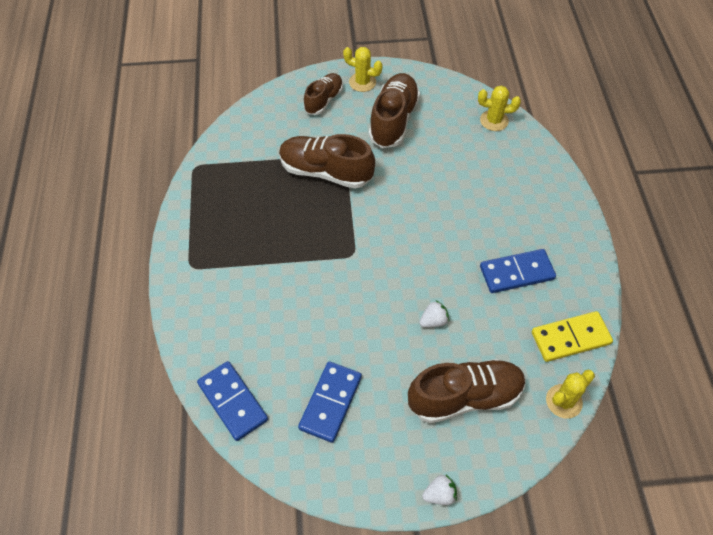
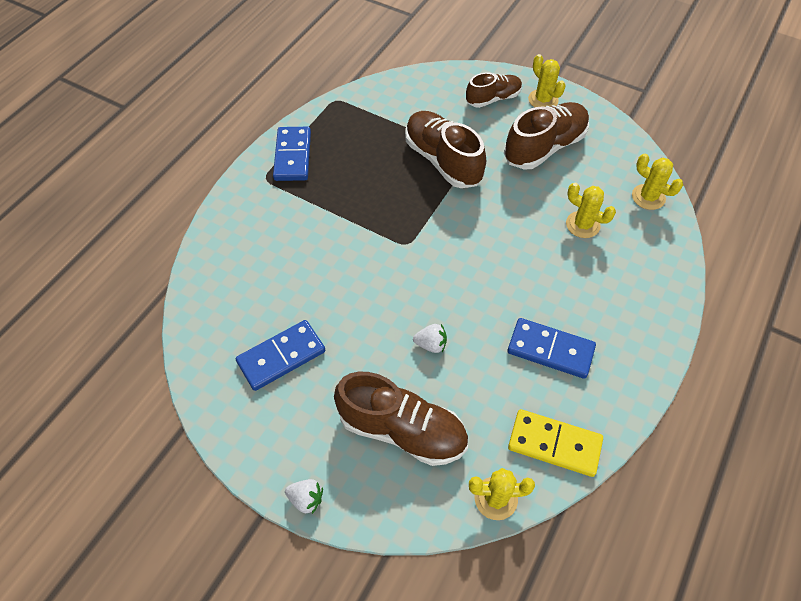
camera: 35 degrees right, 0 degrees up
blue domino [197,361,268,441] -> blue domino moved to [273,127,311,181]
none -> yellow cactus [566,183,616,238]

